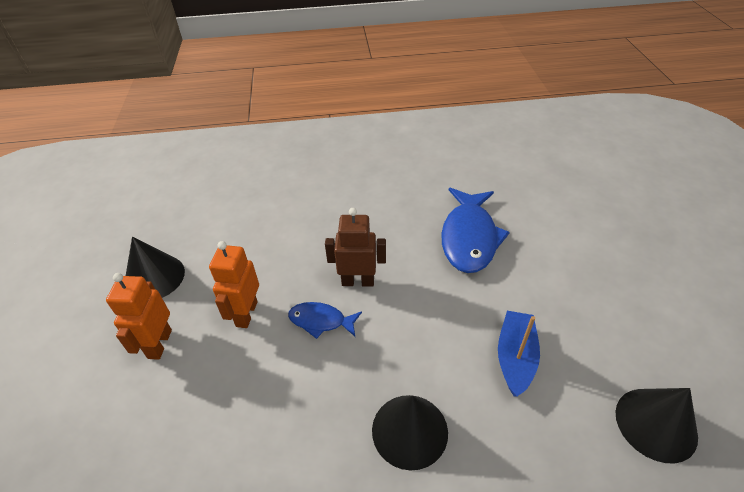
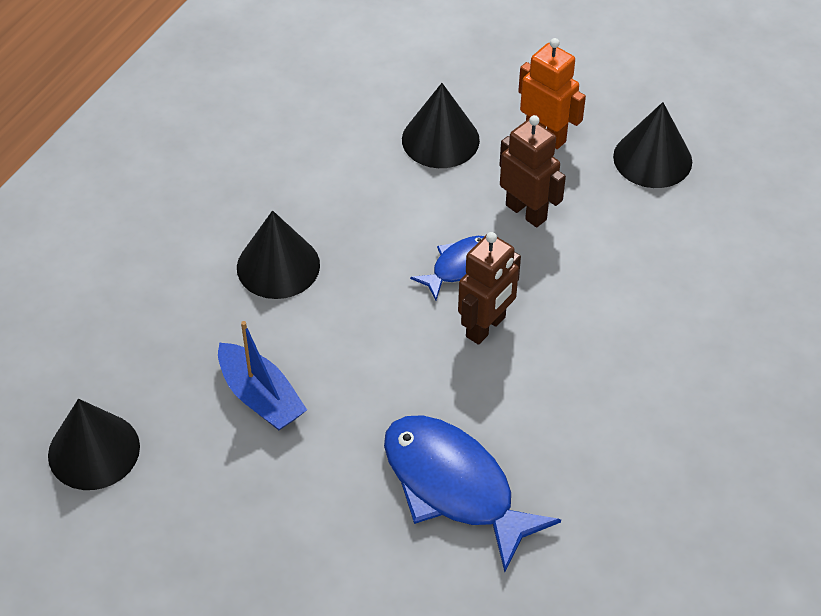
camera: 125 degrees right, 5 degrees up
orange robot [209,241,259,328] -> brown robot [499,115,566,227]
none -> black cone [402,83,480,168]

